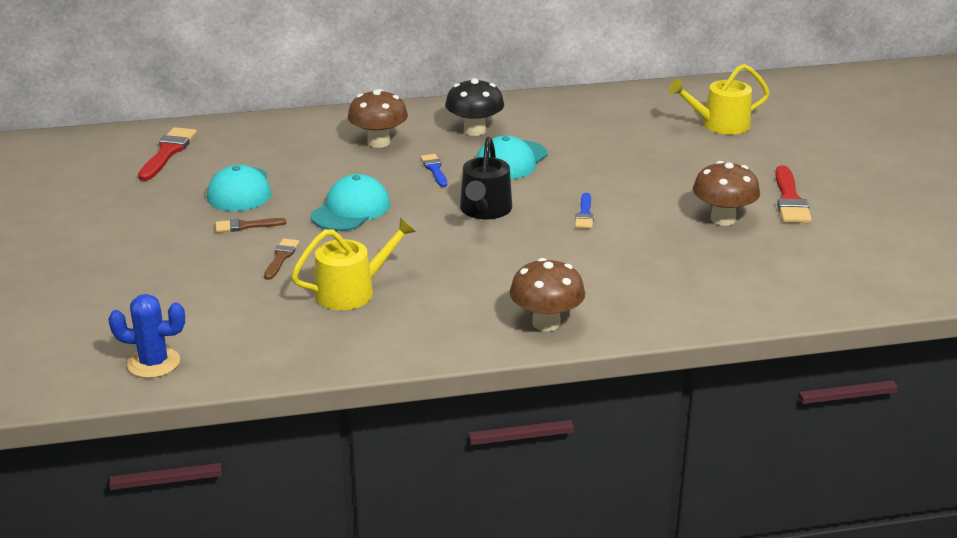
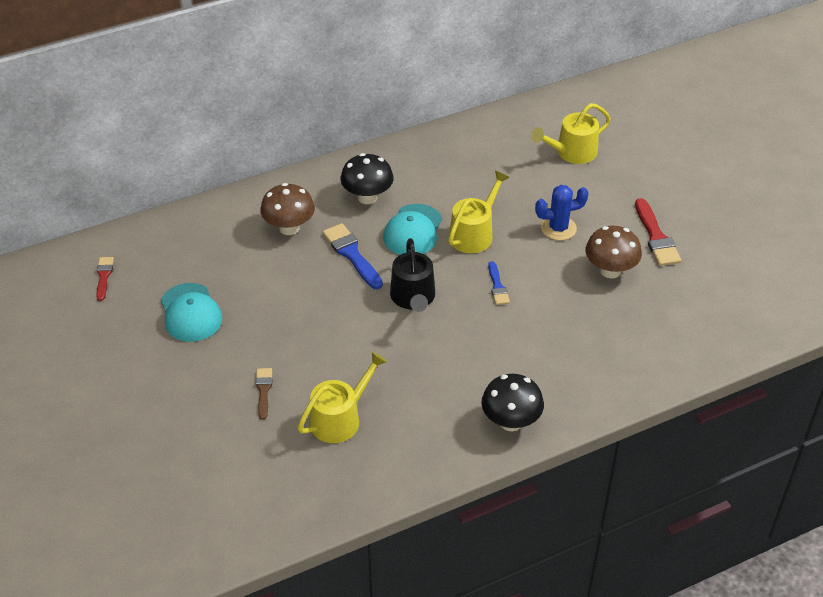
camera: 15 degrees left, 15 degrees up
blue cactus [108,294,185,378] -> blue cactus moved to [535,185,589,240]
red brush [138,127,197,181] -> red brush [96,257,114,301], size x0.60
brown brush [215,218,286,232] -> none
turquoise cap [311,174,390,231] -> none
blue brush [421,154,447,187] -> blue brush [323,223,383,290], size x1.67
brown mushroom [510,258,585,331] -> black mushroom [481,374,544,432]
none -> yellow watering can [448,171,510,253]

